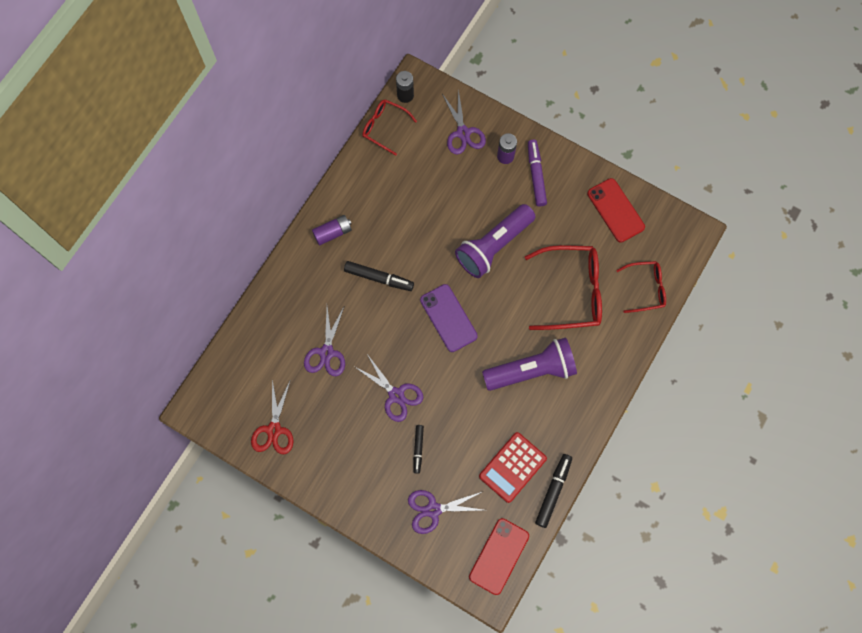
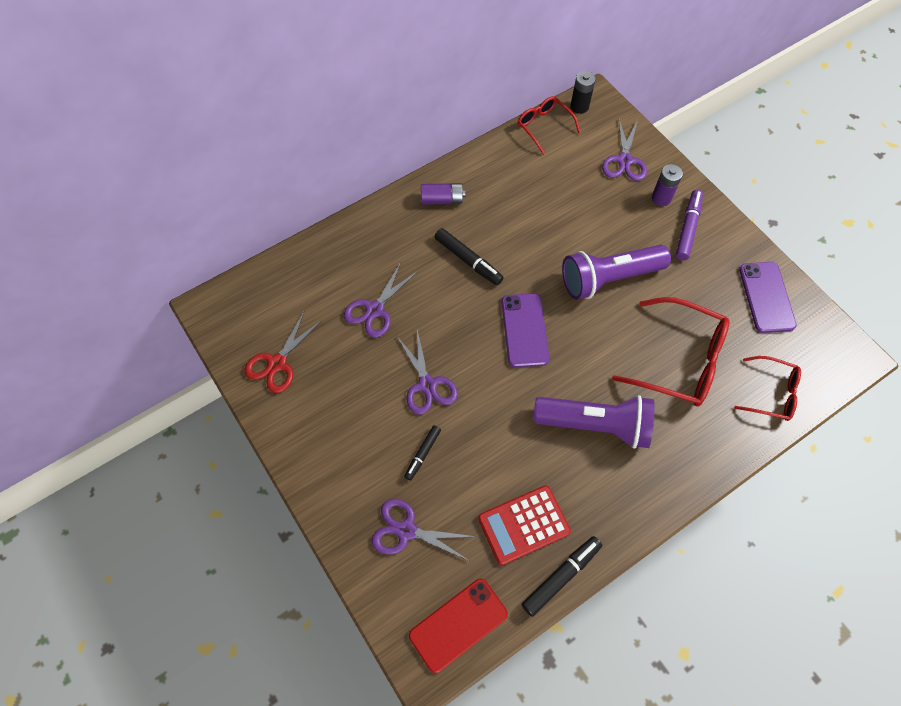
camera: 25 degrees right, 10 degrees down
red phone [587,178,645,243] -> purple phone [739,262,797,333]

